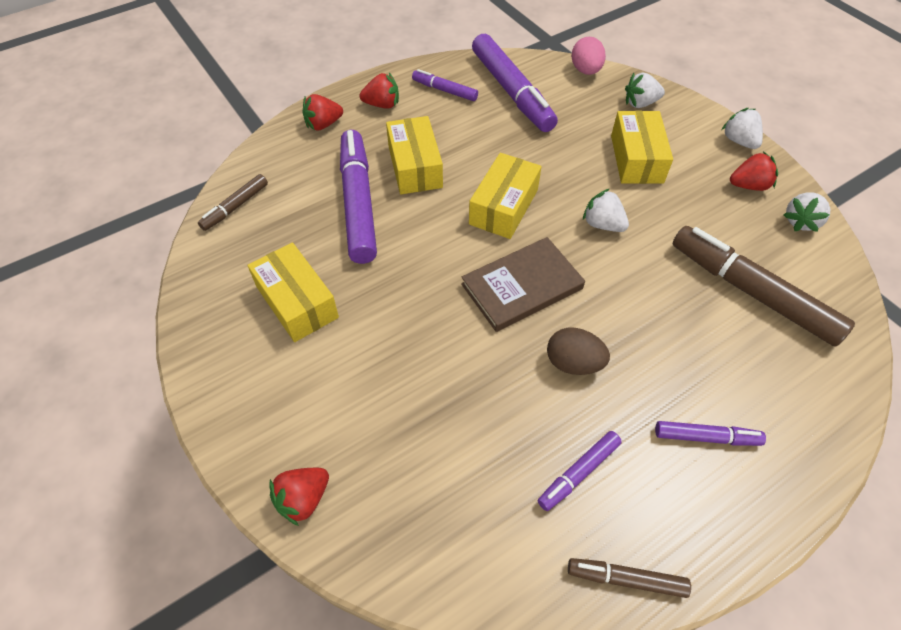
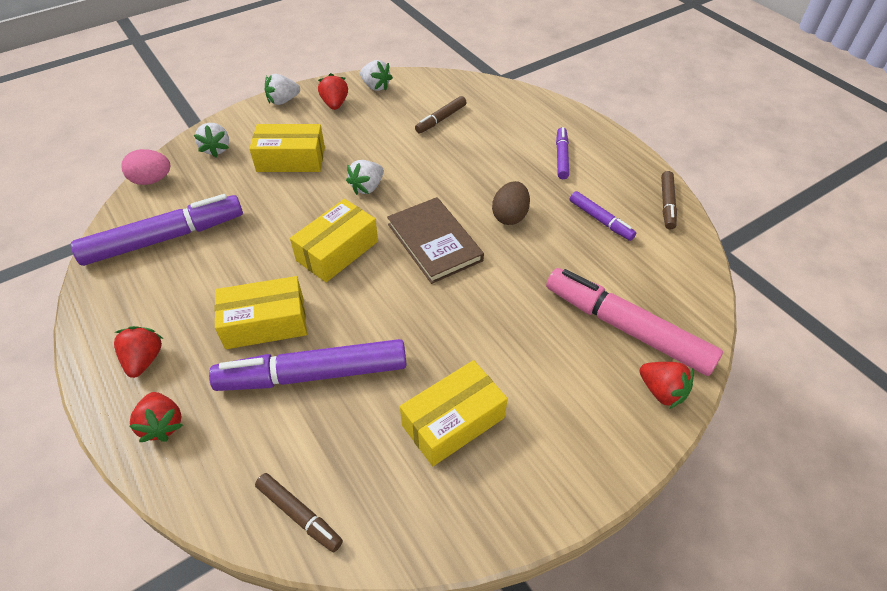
camera: 90 degrees left, 5 degrees down
purple marker [412,69,478,101] -> none
yellow box [469,153,542,239] -> yellow box turned 75 degrees counterclockwise [290,199,378,282]
brown marker [673,226,855,347] -> brown marker [415,96,467,134], size x0.50
none -> pink marker [546,268,723,376]

